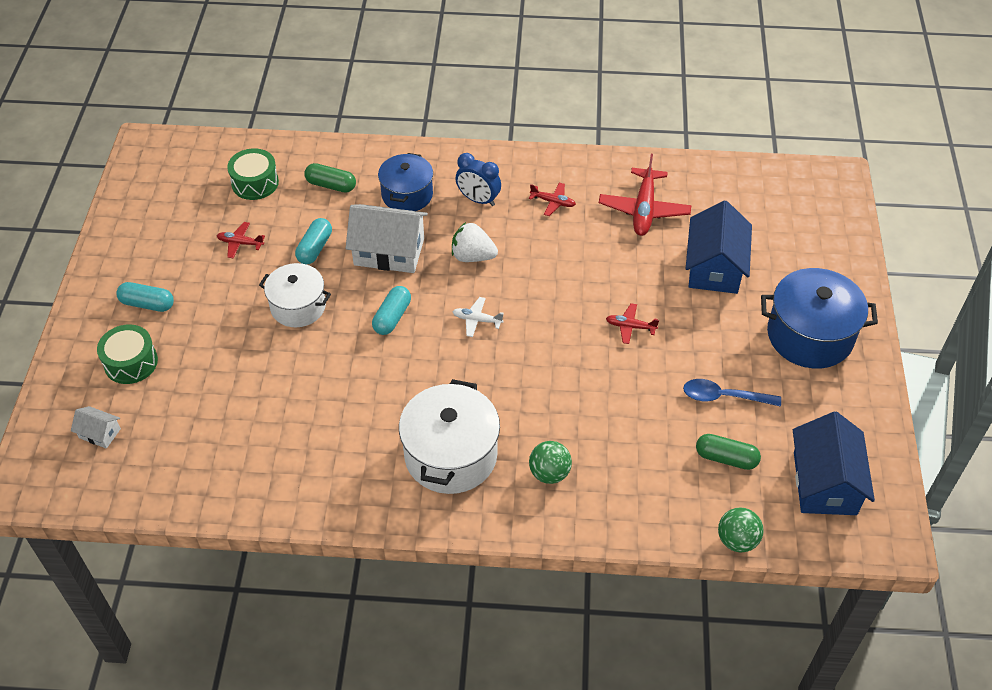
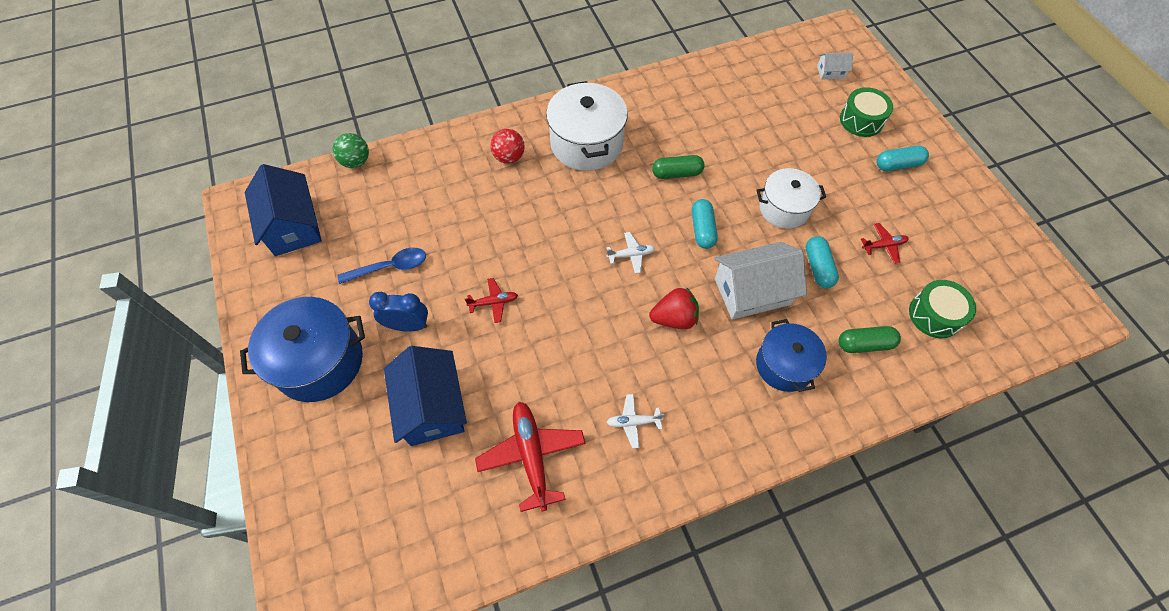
camera: 155 degrees right, 10 degrees up
white strawberry [452,222,498,262] -> red strawberry [649,287,699,329]
blue clock [456,153,501,206] -> blue clock moved to [369,292,428,332]
red plane [529,182,576,216] -> white plane [606,394,664,449]
green ball [529,441,572,484] -> red ball [490,129,525,164]
green capsule [696,434,761,470] -> green capsule moved to [652,155,705,179]

